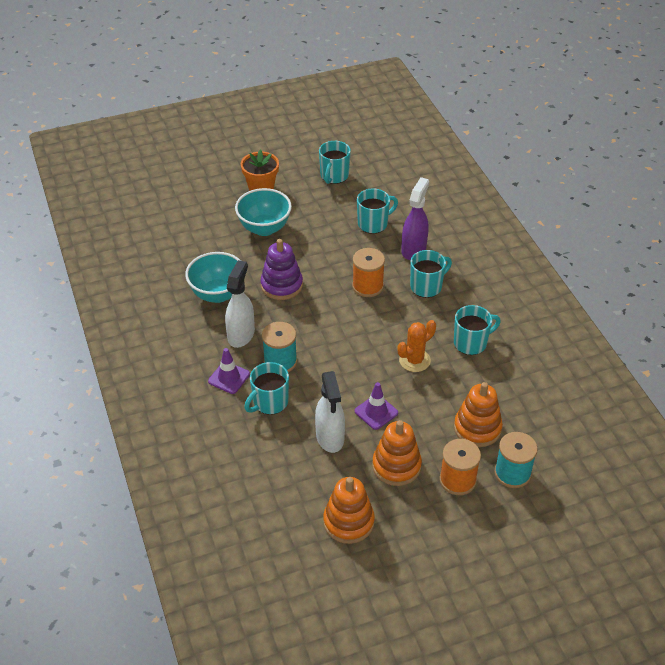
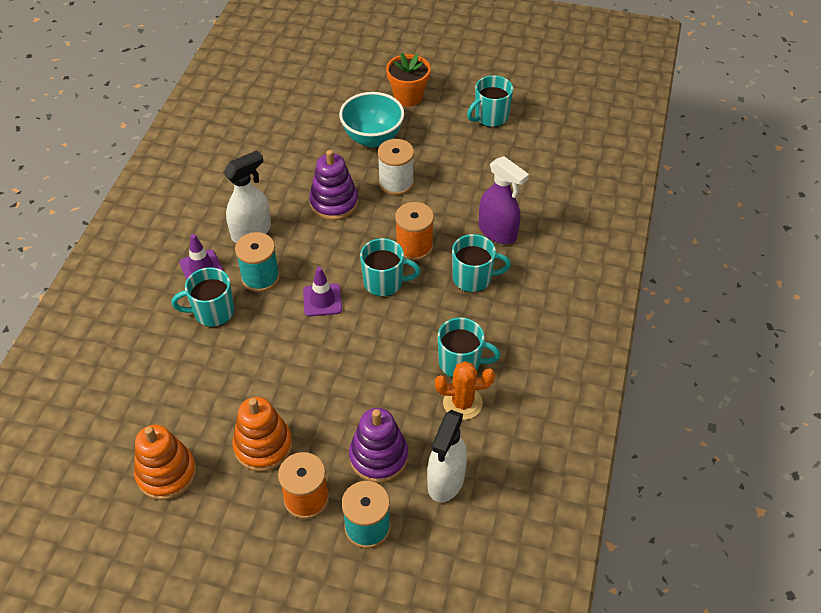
camera: 35 degrees right, 5 degrees up
turquoise bowl [185,252,241,303] -> none
white spray bottle [315,371,345,453] -> white spray bottle moved to [427,410,467,502]
purple traffic cone [355,382,398,430] -> purple traffic cone moved to [303,267,342,316]
turquoise mug [357,188,398,234] -> turquoise mug moved to [360,238,421,297]
orange cactus [398,320,436,372] -> orange cactus moved to [435,361,495,420]
purple spray bottle [401,177,429,260] -> purple spray bottle turned 75 degrees clockwise [479,156,529,244]
orange stacking toy [454,382,503,447] -> purple stacking toy [349,408,408,483]
none -> white spool [378,139,414,195]

